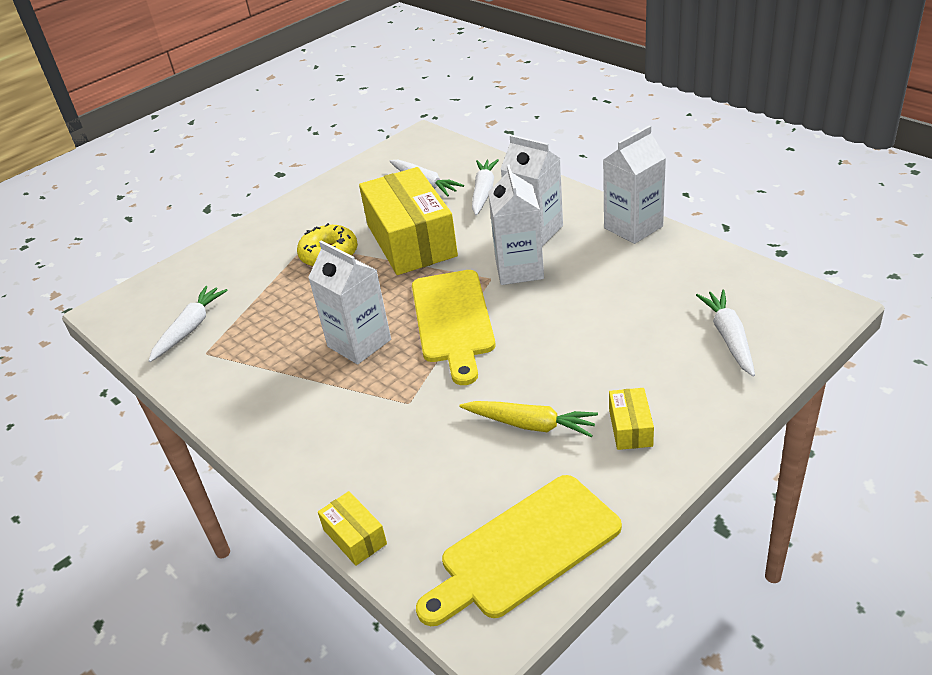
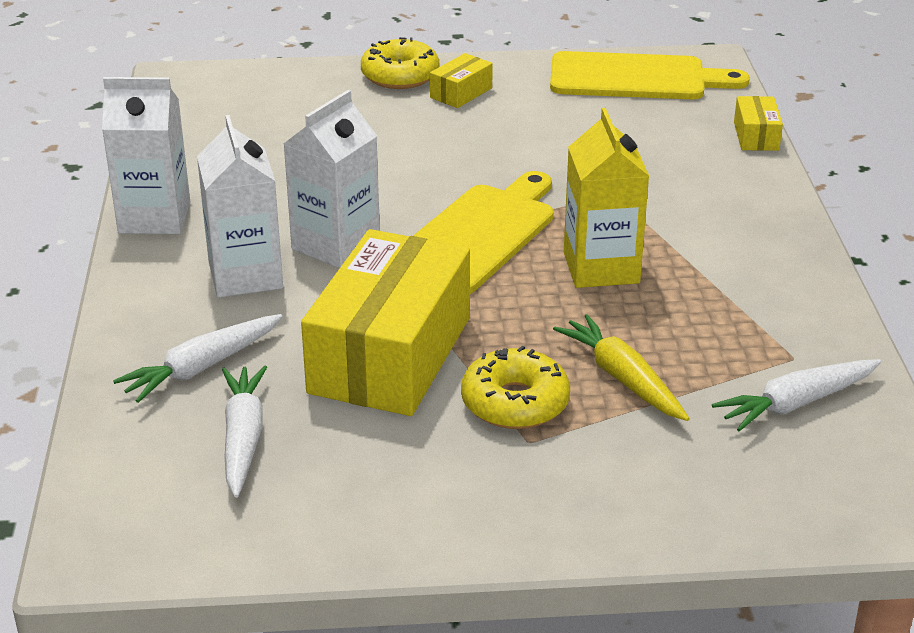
camera: 145 degrees left, 5 degrees down
white carton [308,240,391,364] -> yellow carton [564,108,649,288]
yellow carrot [459,401,598,437] -> yellow carrot moved to [553,314,690,421]
white carrot [696,290,755,376] -> none
none -> yellow donut [361,37,439,89]

